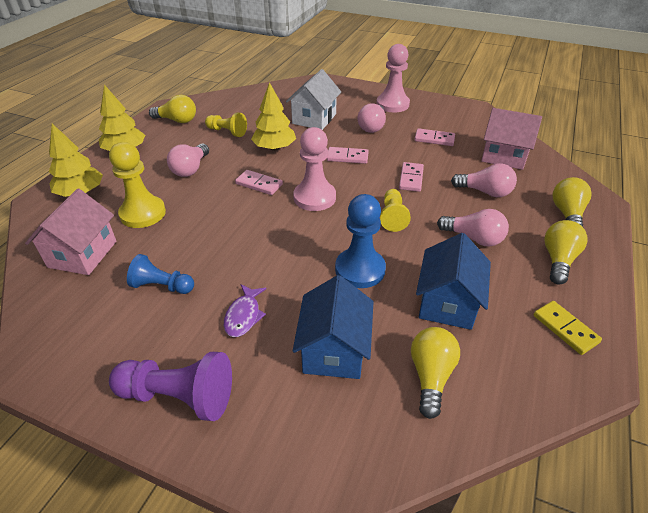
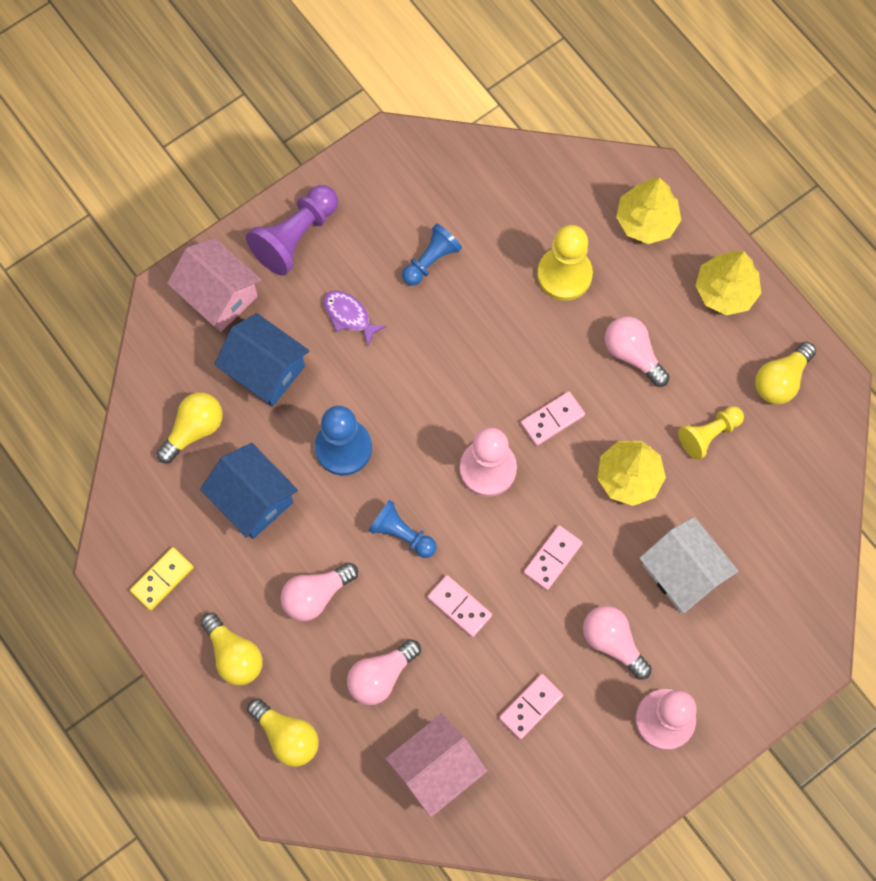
camera: 120 degrees right, 30 degrees up
pink house [25,189,116,275] -> pink house moved to [167,238,261,332]
yellow pawn [380,189,411,232] -> blue pawn [368,500,437,558]
yellow light bulb [411,327,460,419] -> yellow light bulb turned 90 degrees counterclockwise [157,392,223,463]
yellow domino [533,301,602,355] -> yellow domino turned 45 degrees counterclockwise [130,547,194,611]

